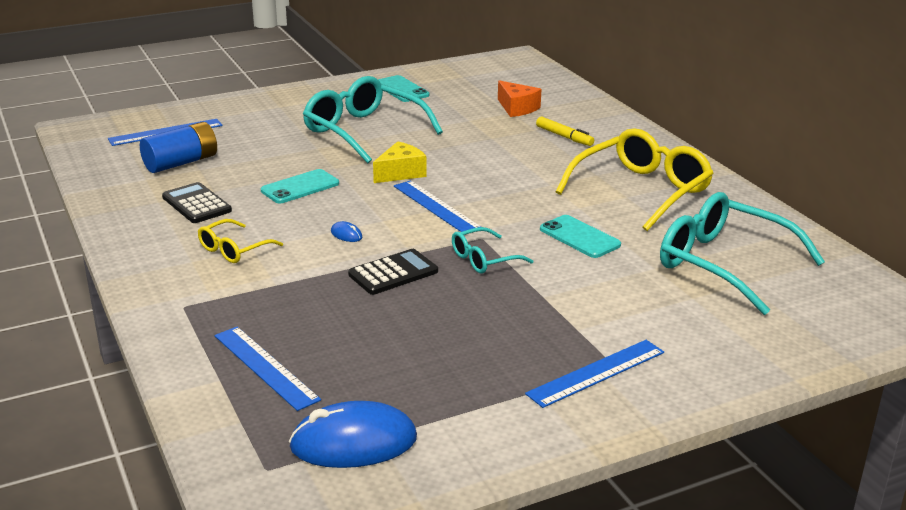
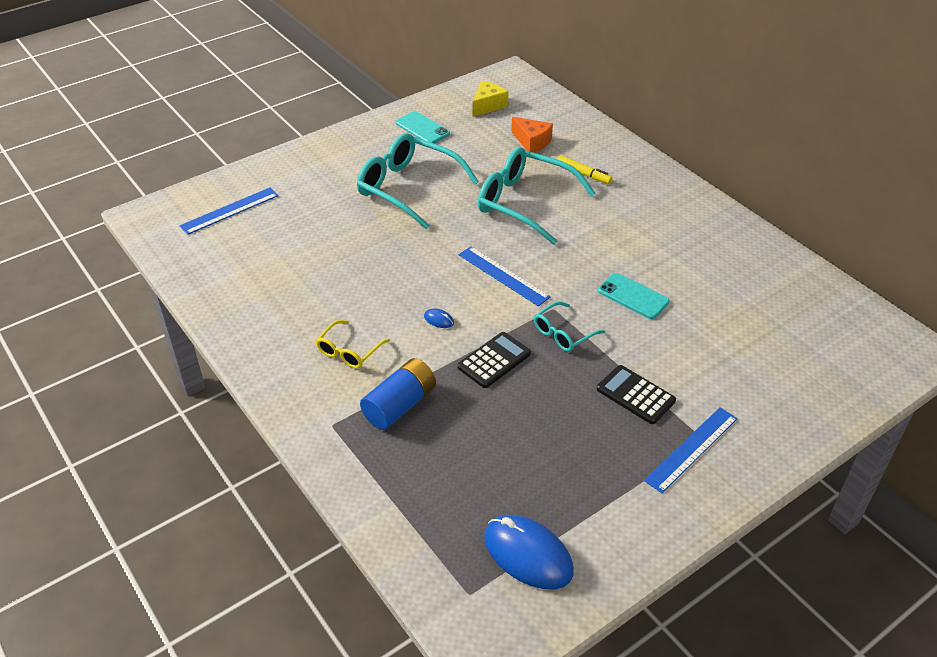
camera: 10 degrees left, 15 degrees up
blue battery [140,122,217,173] -> blue battery moved to [360,358,436,430]
black calculator [162,182,232,223] -> black calculator moved to [597,365,676,424]
blue ruler [215,327,321,411] -> none
turquoise phone [261,169,339,204] -> none
blue mouse [289,401,417,468] -> blue mouse turned 60 degrees clockwise [484,515,574,590]
yellow cheese [373,141,426,183] -> yellow cheese moved to [472,81,509,117]
yellow glasses [556,128,714,231] -> none
turquoise glasses [660,192,825,315] -> turquoise glasses moved to [478,147,596,245]

